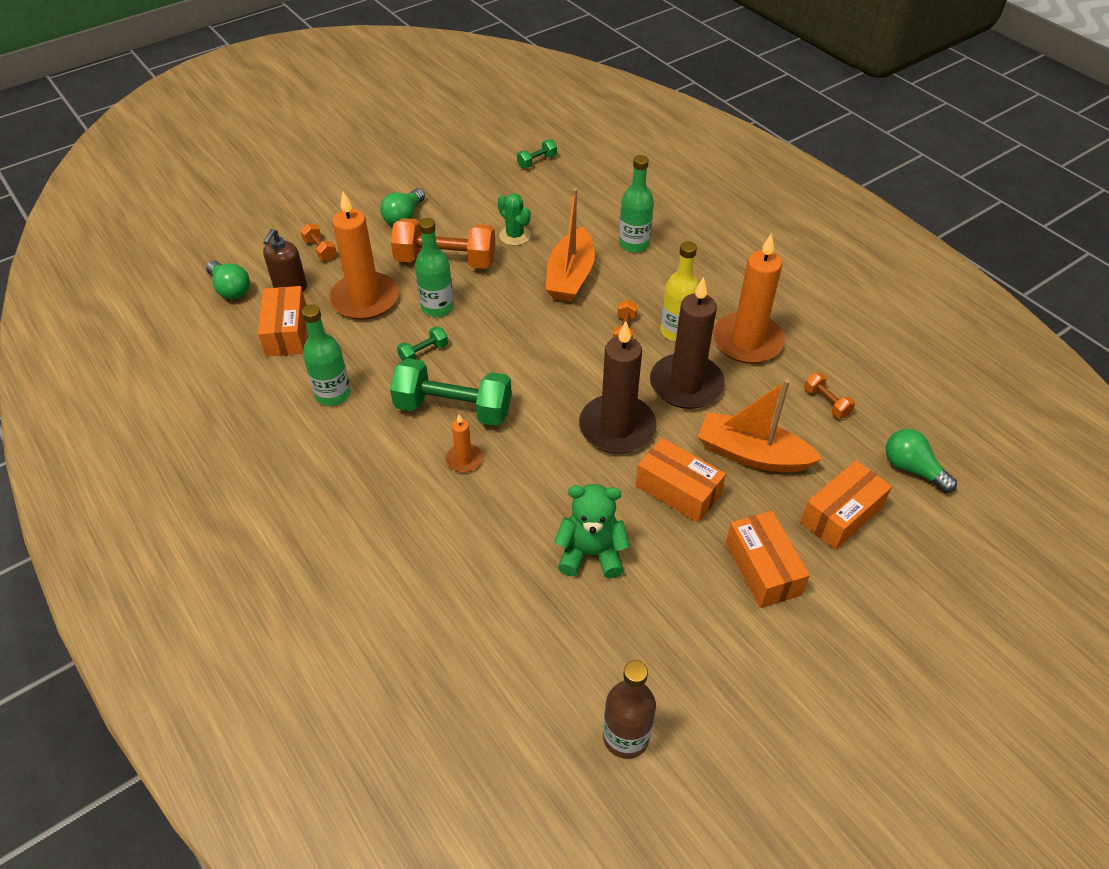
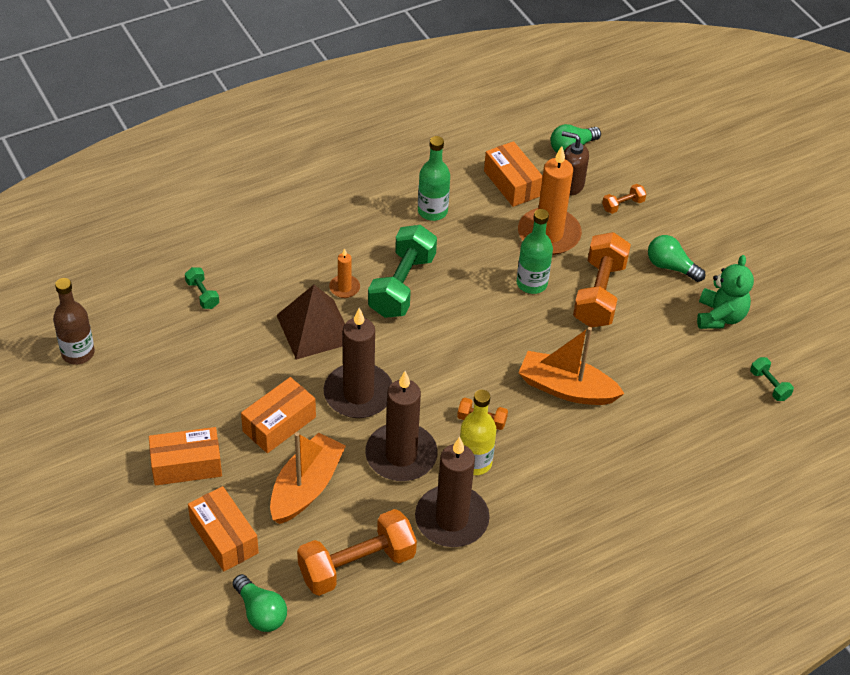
camera: 95 degrees right, 0 degrees up
orange box [258,286,306,357] -> orange box turned 60 degrees clockwise [484,141,543,207]
green dumbbell [397,326,448,361] -> green dumbbell moved to [185,267,219,309]
green cactus [498,193,531,246] -> none
green teddy bear [554,484,630,579] -> green teddy bear moved to [697,255,754,329]
green bottle [619,155,654,253] -> none
orange candle [713,233,785,364] -> brown candle [415,437,490,547]
orange dumbbell [804,373,855,418] -> orange dumbbell [297,509,417,596], size x2.18
green light bulb [886,429,957,493] -> green light bulb turned 90 degrees clockwise [232,574,287,632]
none -> brown pyramid [277,285,345,360]

